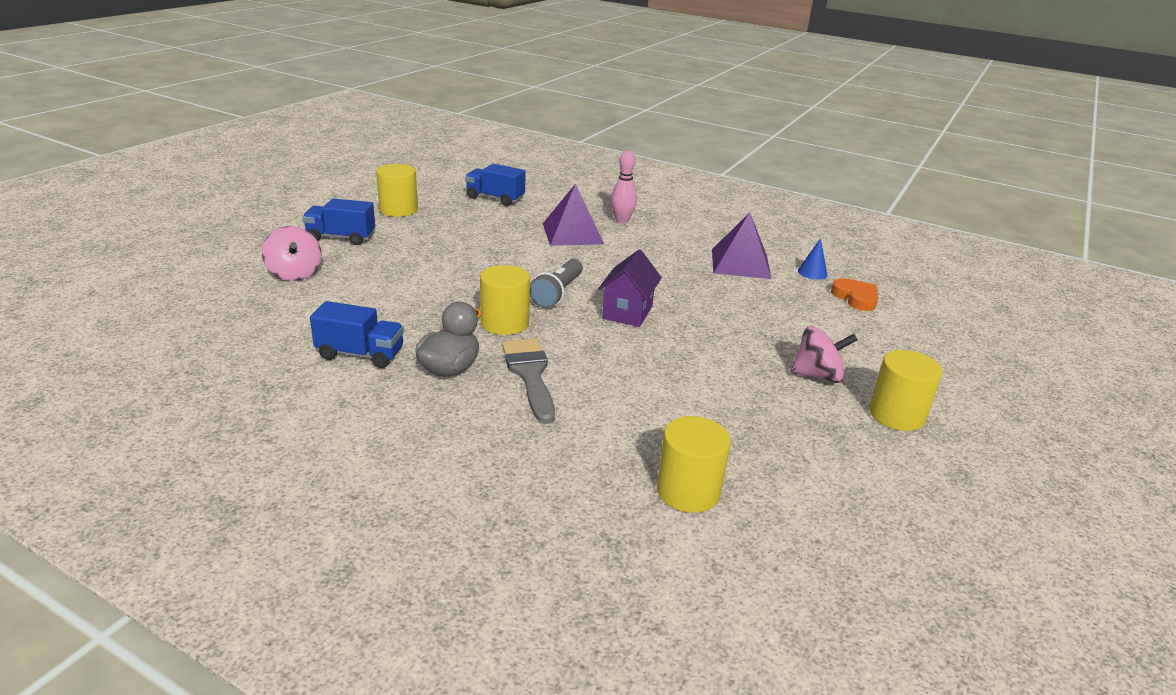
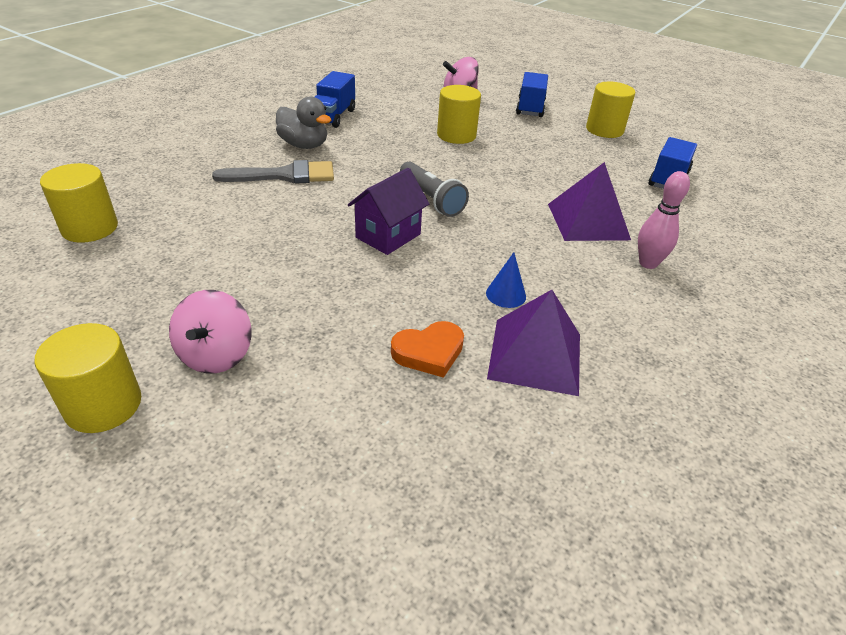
camera: 95 degrees right, 10 degrees up
yellow cylinder [480,265,530,335] -> yellow cylinder moved to [437,85,481,144]
grey flashlight [530,259,583,308] -> grey flashlight turned 150 degrees counterclockwise [400,162,469,217]
purple house [598,250,662,327] -> purple house turned 75 degrees counterclockwise [348,168,429,255]
blue cone [798,238,827,280] -> blue cone moved to [486,252,526,308]
orange heart [831,278,878,311] -> orange heart moved to [391,321,464,378]

